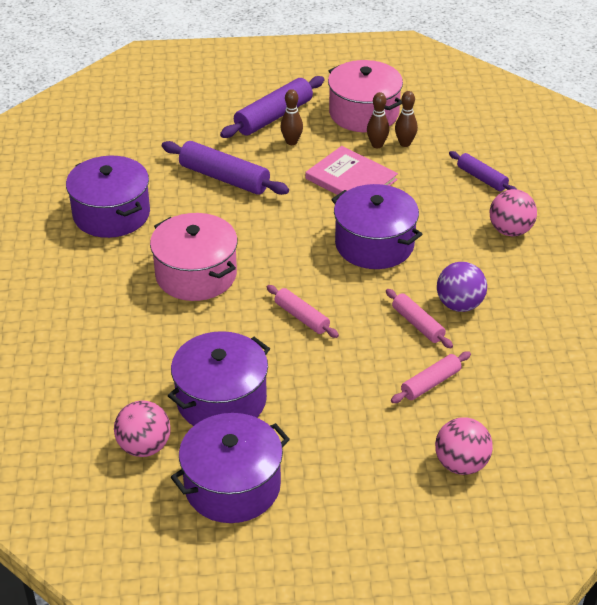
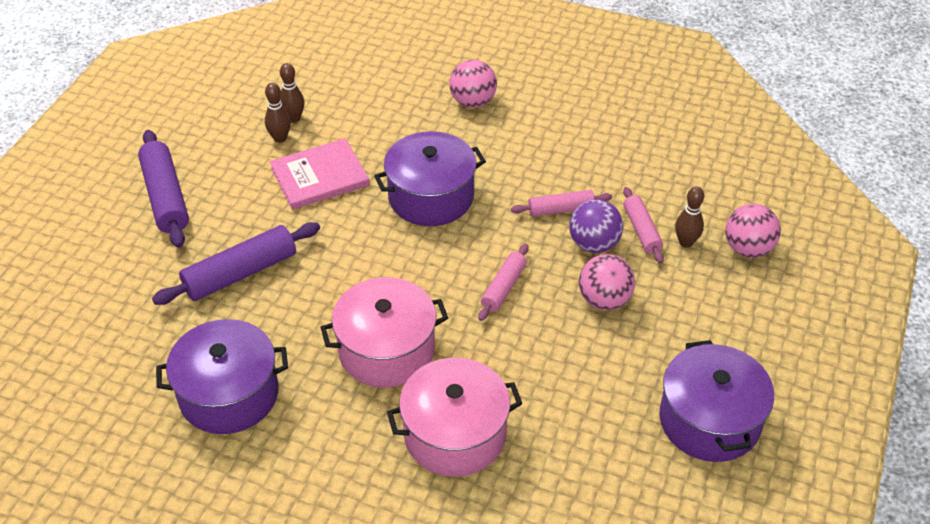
camera: 65 degrees left, 5 degrees up
pink ball [114,400,171,457] -> pink ball moved to [579,254,635,310]
purple pot [168,331,270,426] -> none
pink rolling pin [267,285,339,338] -> pink rolling pin turned 45 degrees counterclockwise [478,244,529,321]
brown bowling pin [280,89,303,145] -> brown bowling pin moved to [675,186,704,248]
pink pot [328,60,403,132] -> pink pot moved to [387,358,522,477]
purple ball [437,262,487,312] -> purple ball moved to [569,199,623,253]
purple rolling pin [449,151,517,192] -> none

